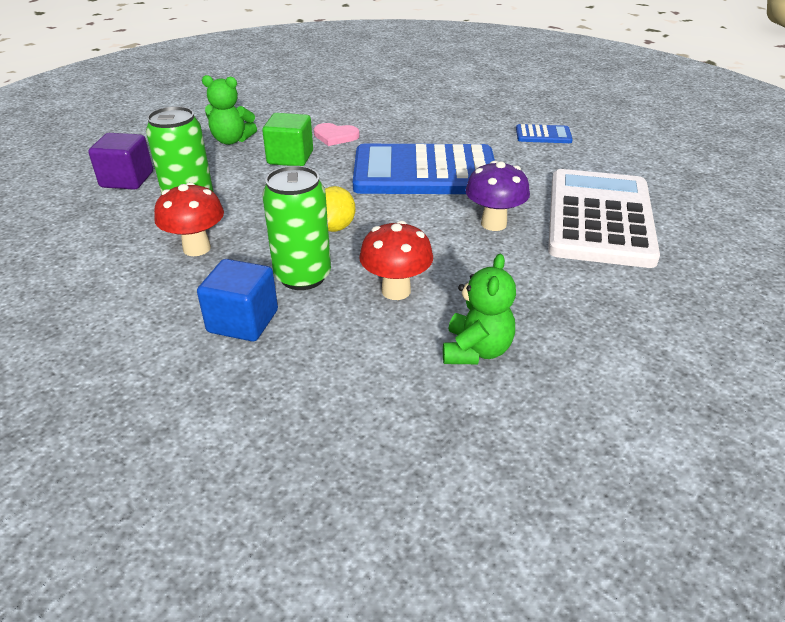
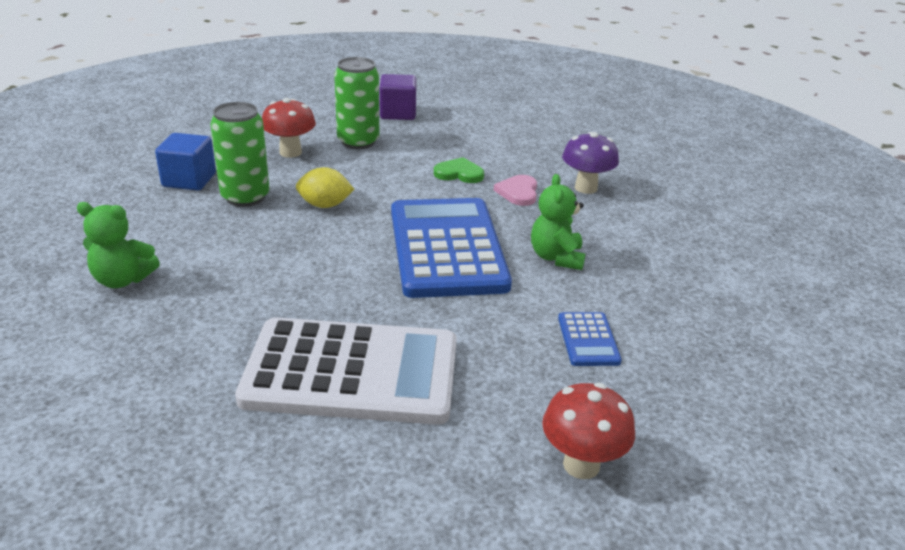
camera: 80 degrees right, 5 degrees down
green teddy bear [202,75,257,145] -> green teddy bear moved to [531,174,585,270]
green cube [262,113,313,166] -> green heart [434,157,484,183]
red mushroom [359,220,433,300] -> red mushroom moved to [542,383,635,479]
purple mushroom [465,161,530,231] -> purple mushroom moved to [562,132,619,194]

